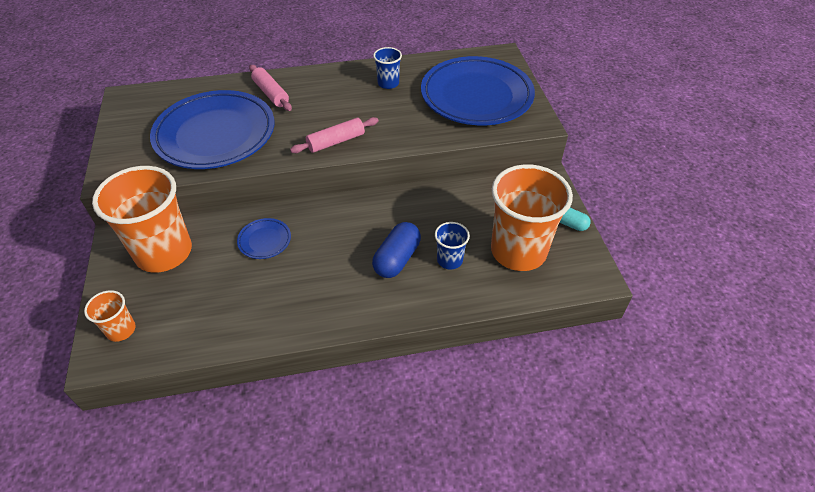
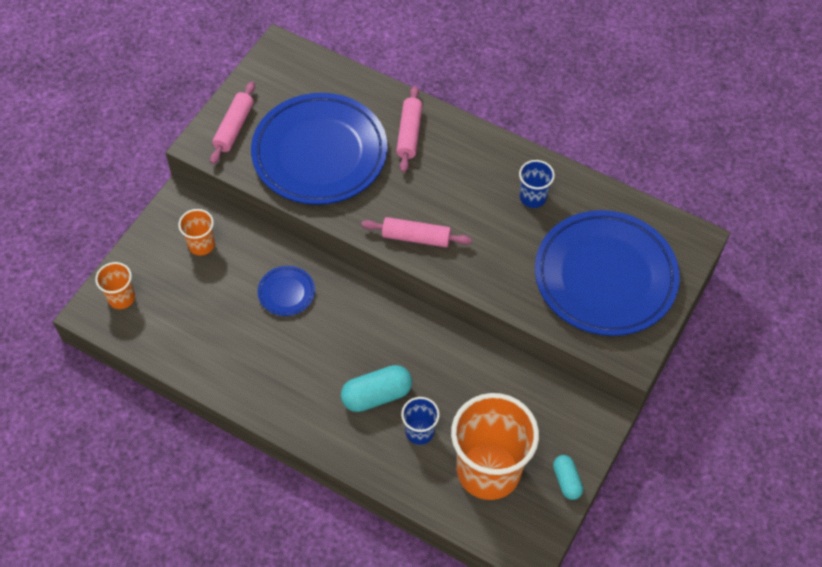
camera: 40 degrees right, 10 degrees up
orange cup [92,166,192,273] -> orange cup [178,209,215,256], size x0.46
blue capsule [372,222,421,278] -> turquoise capsule [341,365,412,412]
none -> pink rolling pin [210,81,255,164]

